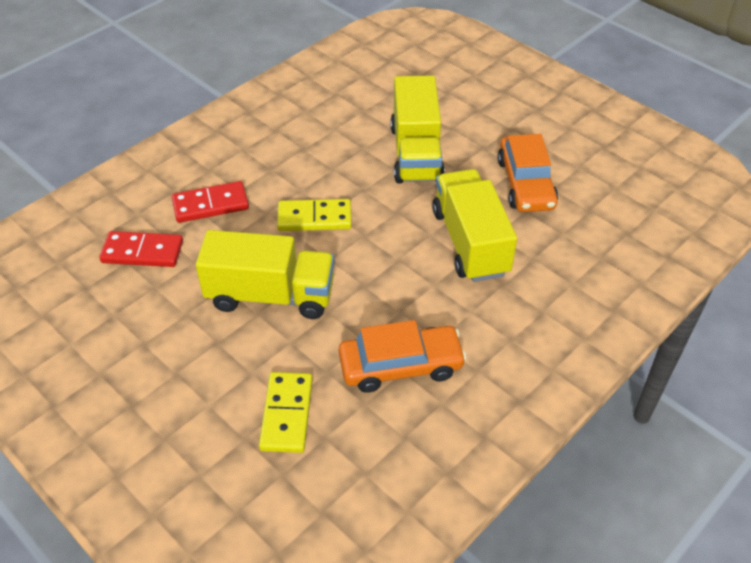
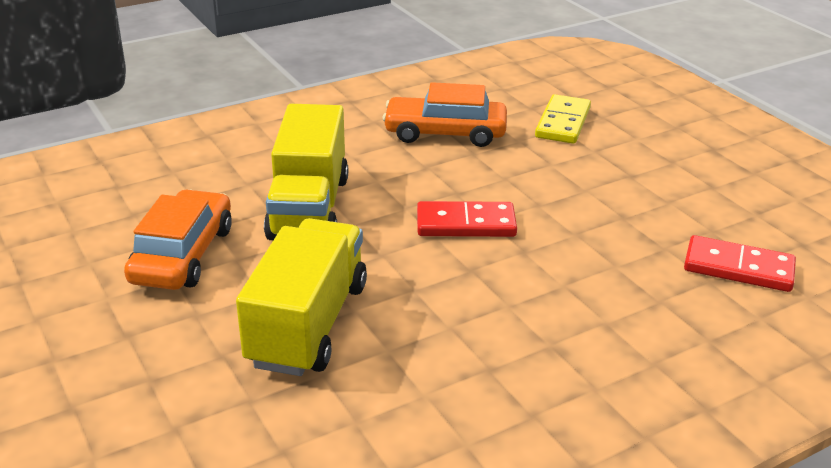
camera: 165 degrees left, 15 degrees down
red domino [172,181,249,223] -> red domino moved to [417,201,517,237]
yellow truck [196,230,334,319] -> none
yellow domino [277,199,352,231] -> none

